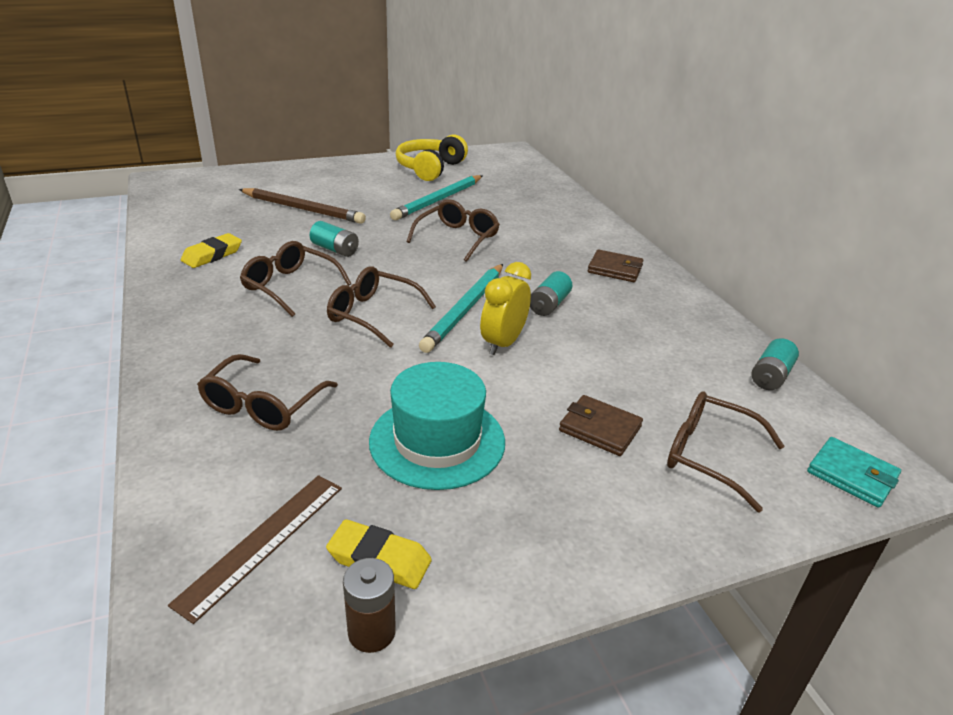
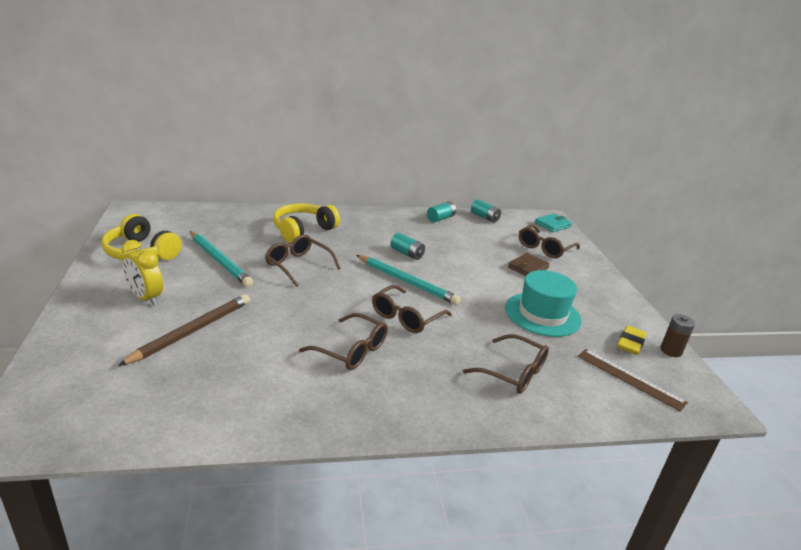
camera: 80 degrees left, 5 degrees down
yellow eraser [181,233,242,268] -> none
brown glasses [240,241,352,317] -> brown glasses turned 105 degrees counterclockwise [299,313,388,370]
turquoise battery [310,221,359,257] -> turquoise battery moved to [427,201,456,222]
yellow clock [480,262,531,355] -> yellow clock moved to [121,240,163,306]
brown wallet [588,249,644,282] -> none
none -> yellow headphones [273,203,340,243]

